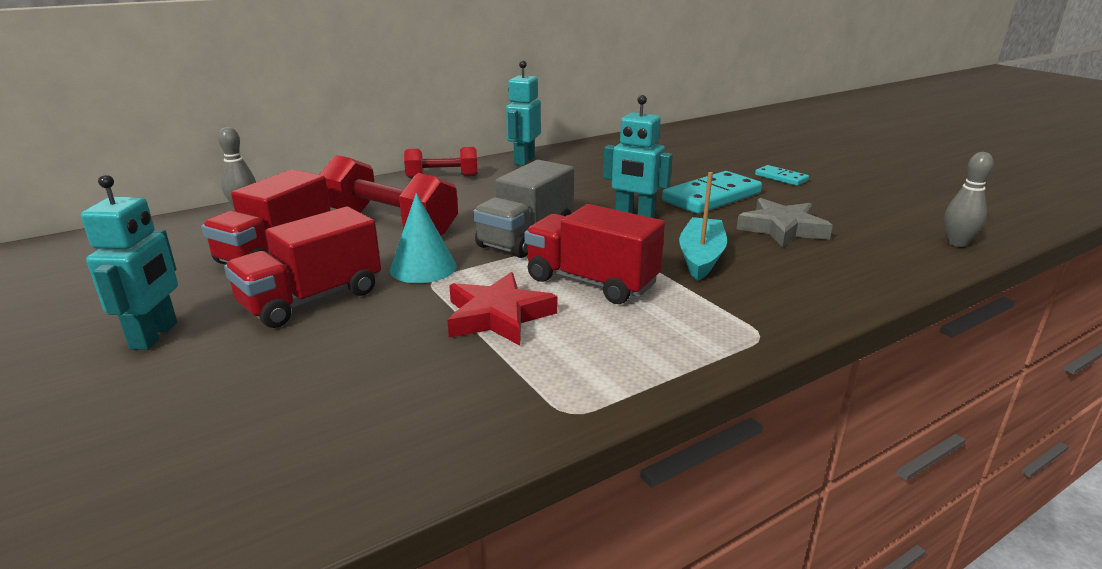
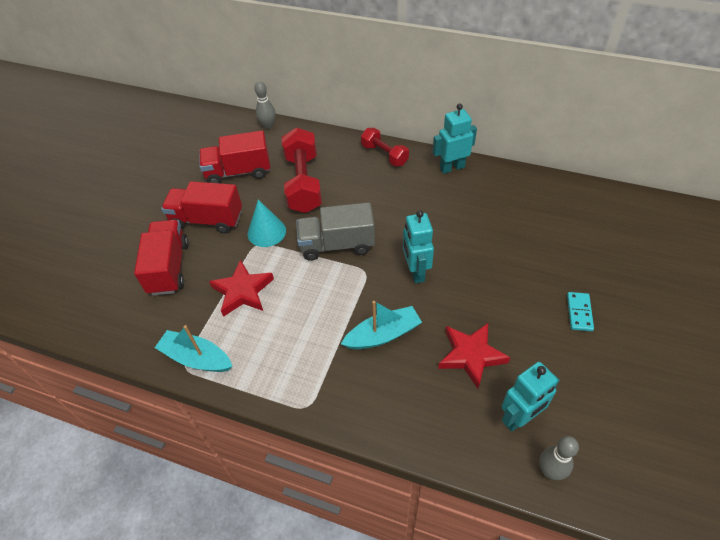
camera: 55 degrees right, 25 degrees up
turquoise robot [81,175,178,350] -> turquoise robot moved to [501,362,560,431]
red truck [524,204,665,304] -> red truck moved to [134,220,189,296]
turquoise domino [662,171,762,214] -> none
grey star [736,198,833,247] -> red star [438,323,511,389]
none -> turquoise boat [155,325,233,372]

